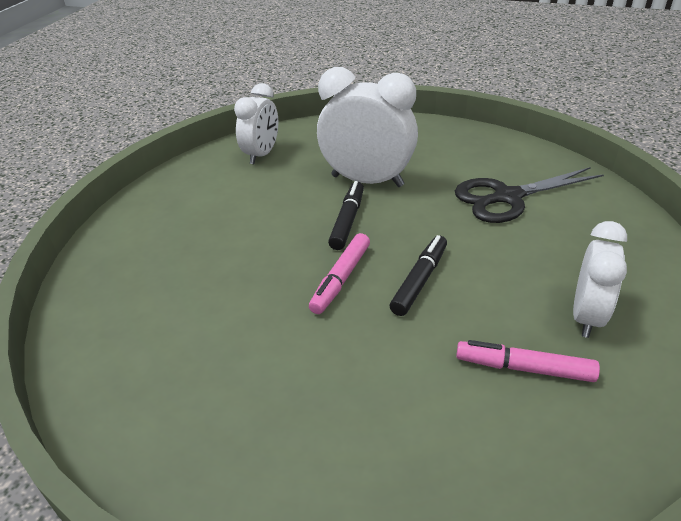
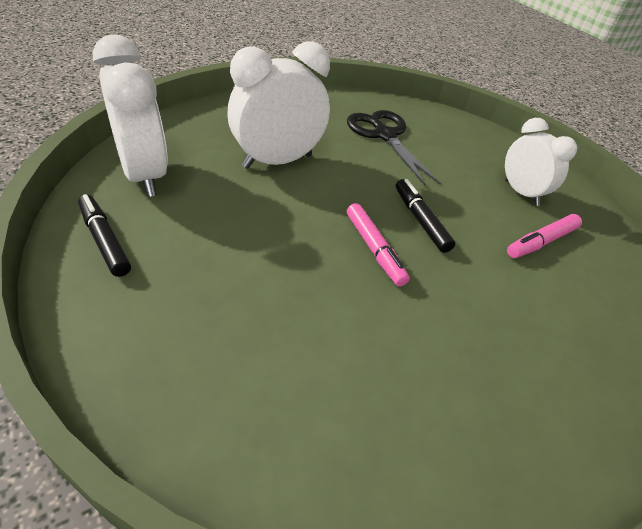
camera: 55 degrees left, 5 degrees up
white clock [234,83,278,164] -> white clock [93,35,168,197], size x1.56
black marker [328,181,364,250] -> black marker moved to [78,194,131,277]
black scissors [455,167,604,223] -> black scissors turned 135 degrees clockwise [347,110,441,186]

